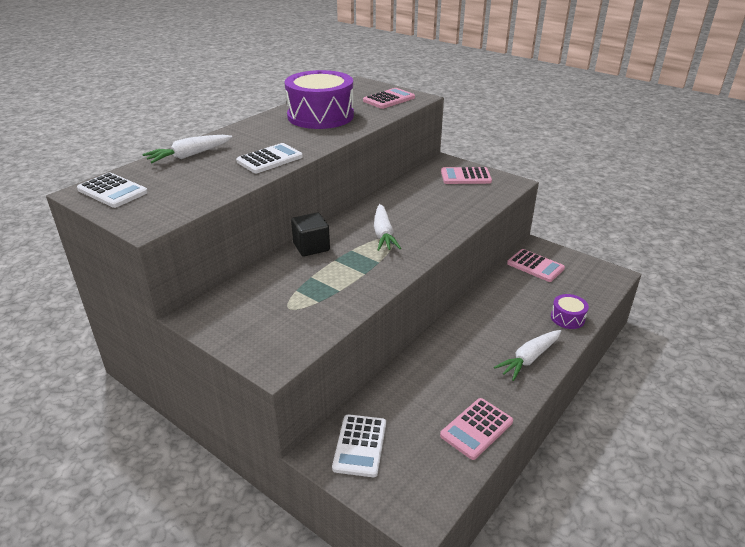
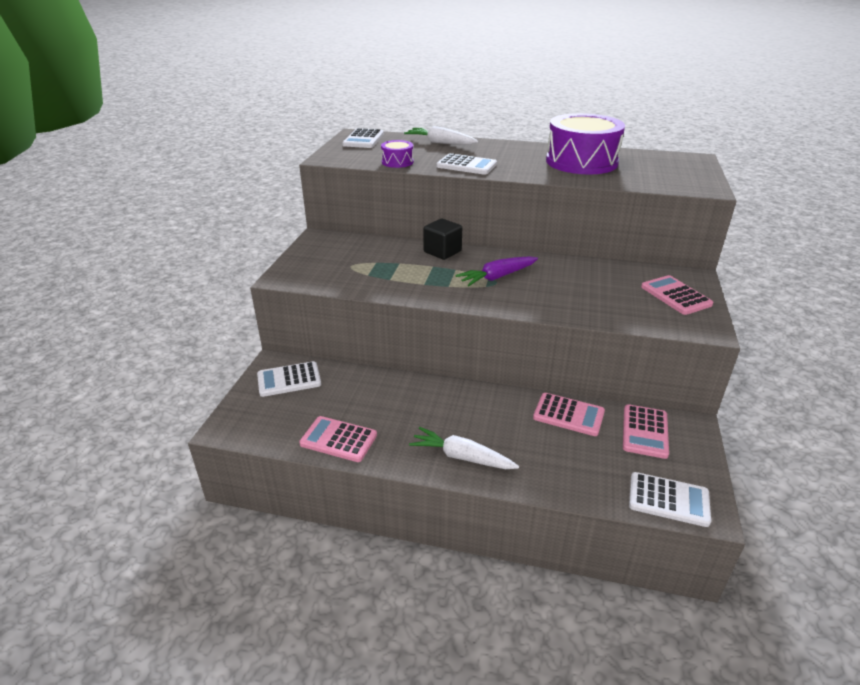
camera: 65 degrees right, 0 degrees up
pink calculator [363,88,415,109] -> pink calculator moved to [533,393,605,436]
white carrot [374,204,401,251] -> purple carrot [456,256,538,286]
purple drum [551,294,589,329] -> purple drum moved to [381,140,414,168]
none -> white calculator [629,472,711,527]

